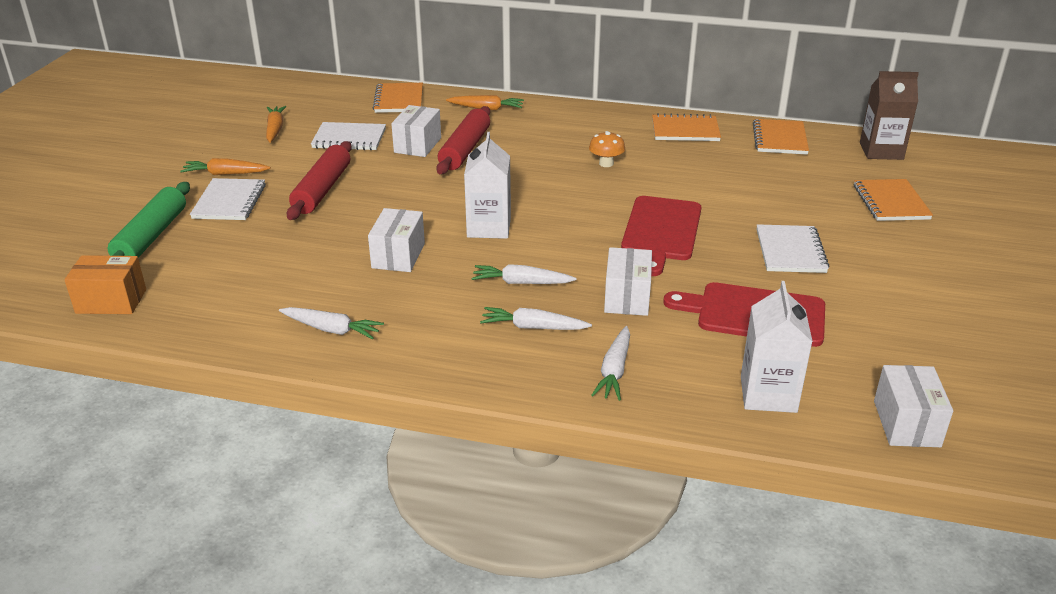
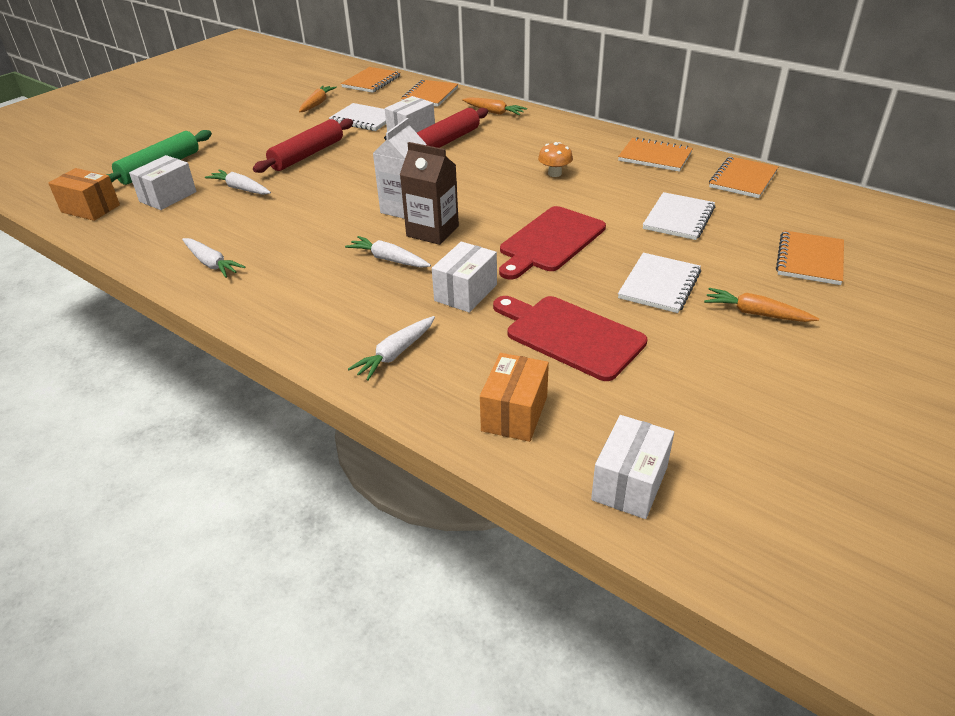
camera: 25 degrees right, 5 degrees up
orange carrot [180,158,271,175] -> orange carrot moved to [704,288,819,322]
white notebook [190,178,266,220] -> white notebook moved to [643,192,715,240]
white box [368,208,425,272] -> white box moved to [129,155,196,210]
white carrot [480,307,592,330] -> white carrot moved to [205,169,271,195]
white carton [741,281,813,413] -> orange box [480,353,549,442]
brown carton [860,71,919,160] -> brown carton moved to [400,142,459,245]
none -> orange notebook [341,67,401,93]

